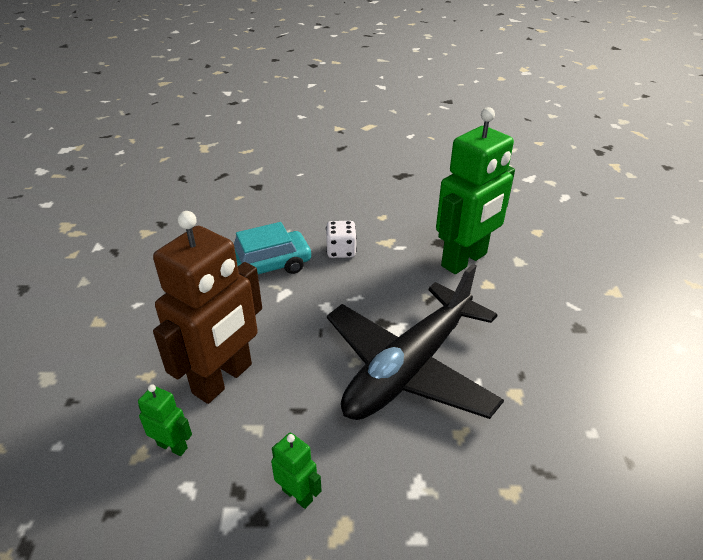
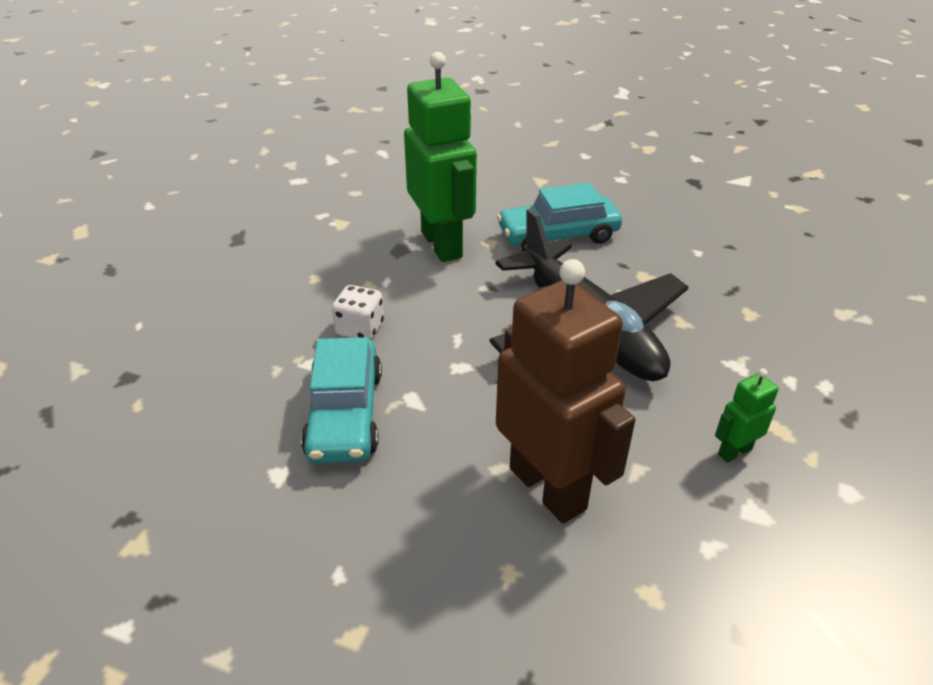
camera: 70 degrees left, 0 degrees up
green robot [138,384,192,456] -> none
none -> turquoise car [497,183,622,248]

